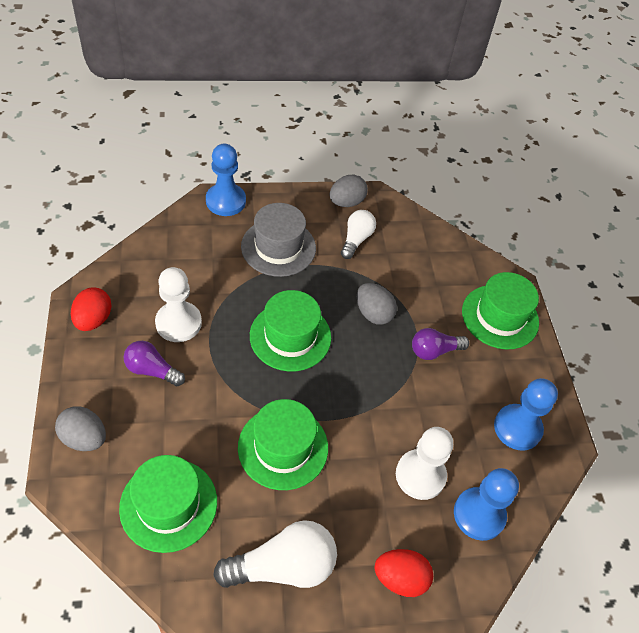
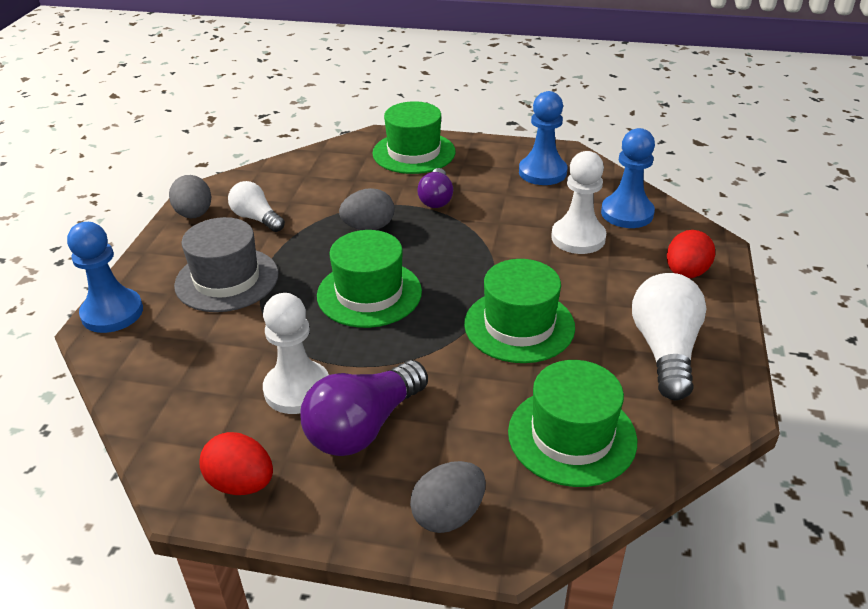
camera: 65 degrees left, 15 degrees down
purple light bulb [124,341,185,386] -> purple light bulb [301,360,428,456], size x1.60

